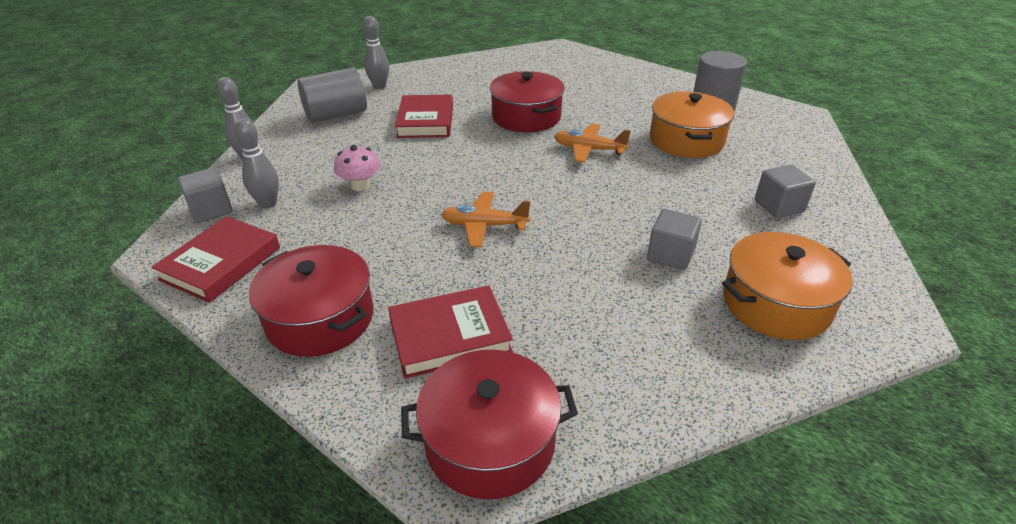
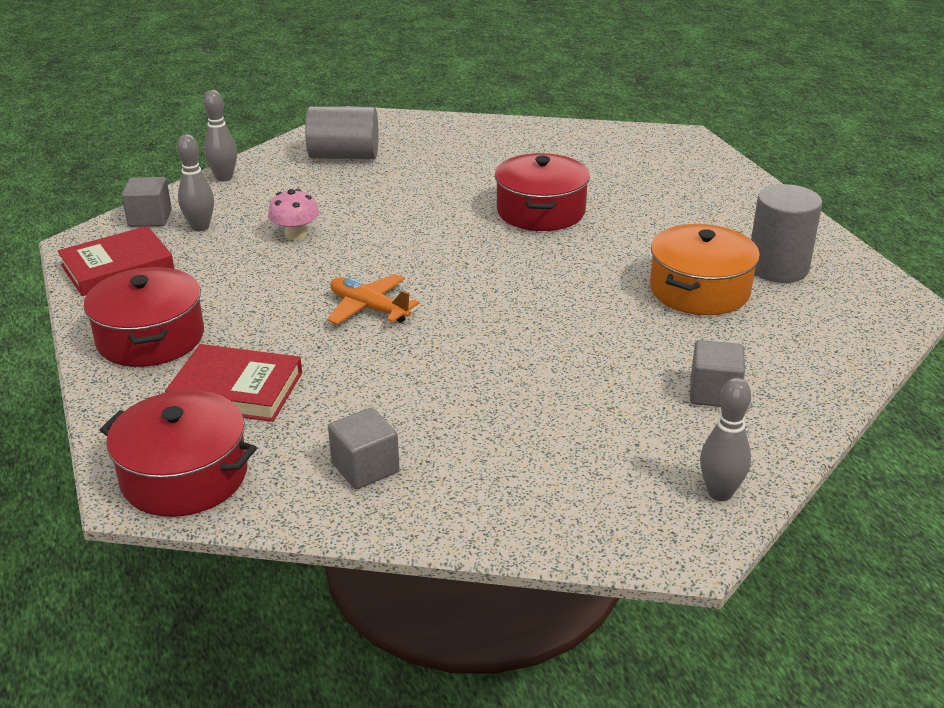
camera: 30 degrees right, 5 degrees down
grey bowling pin [363,16,389,89] -> grey bowling pin moved to [700,378,751,501]
red book [395,95,453,138] -> none
orange plane [554,124,631,163] -> none
grey cube [647,209,702,270] -> grey cube moved to [328,408,400,489]
orange pot [722,232,853,340] -> none

